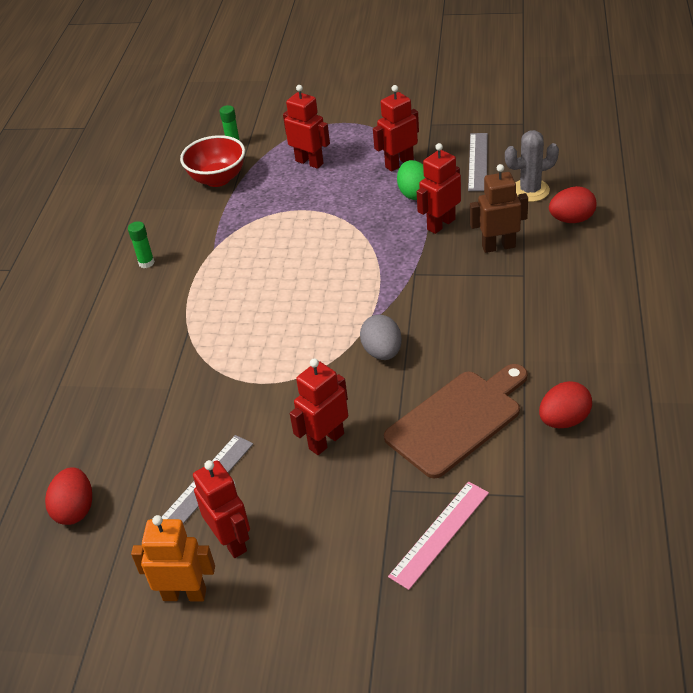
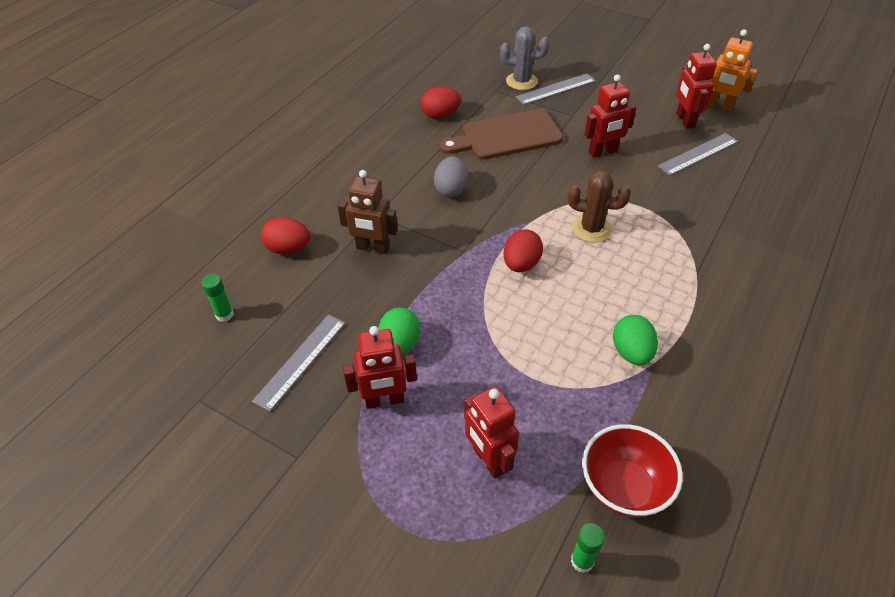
camera: 160 degrees left, 5 degrees up
red egg [45,467,92,525] -> red egg moved to [504,229,543,272]
green glue stick [128,221,155,268] -> green glue stick moved to [201,274,234,322]
grey egg [360,315,402,360] -> grey egg moved to [434,156,468,197]
pink ruler [388,481,489,590] -> grey ruler [515,73,596,105]
red robot [417,143,461,234] -> none
grey cactus [505,130,559,202] -> grey cactus moved to [500,27,549,90]
none -> brown cactus [567,171,631,243]
none -> green egg [613,315,658,366]

